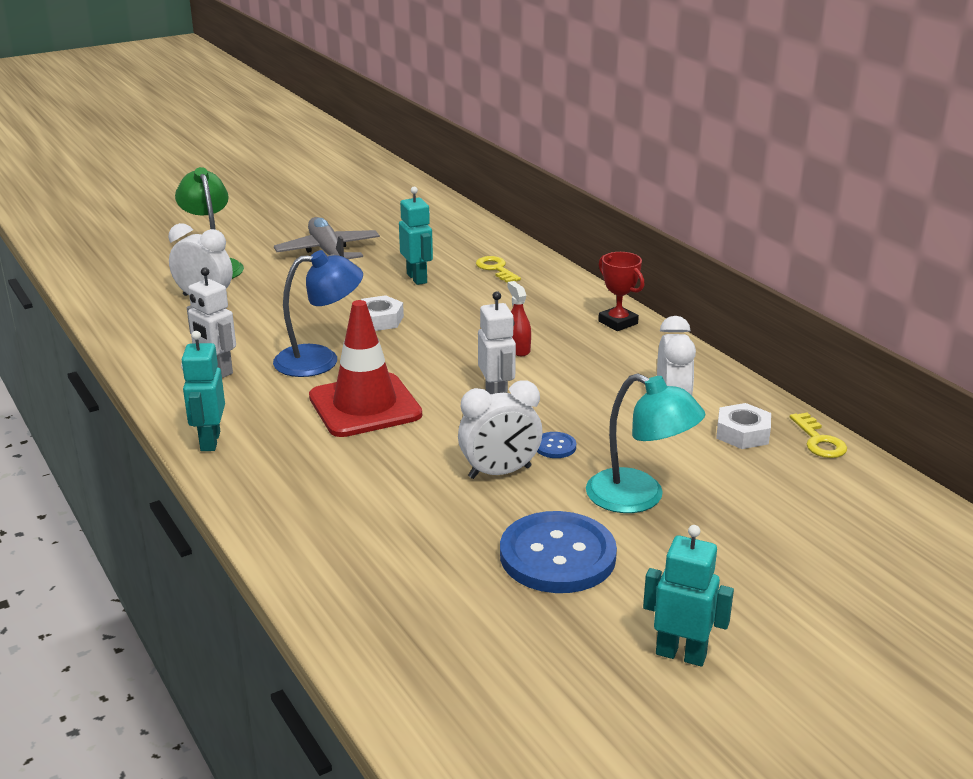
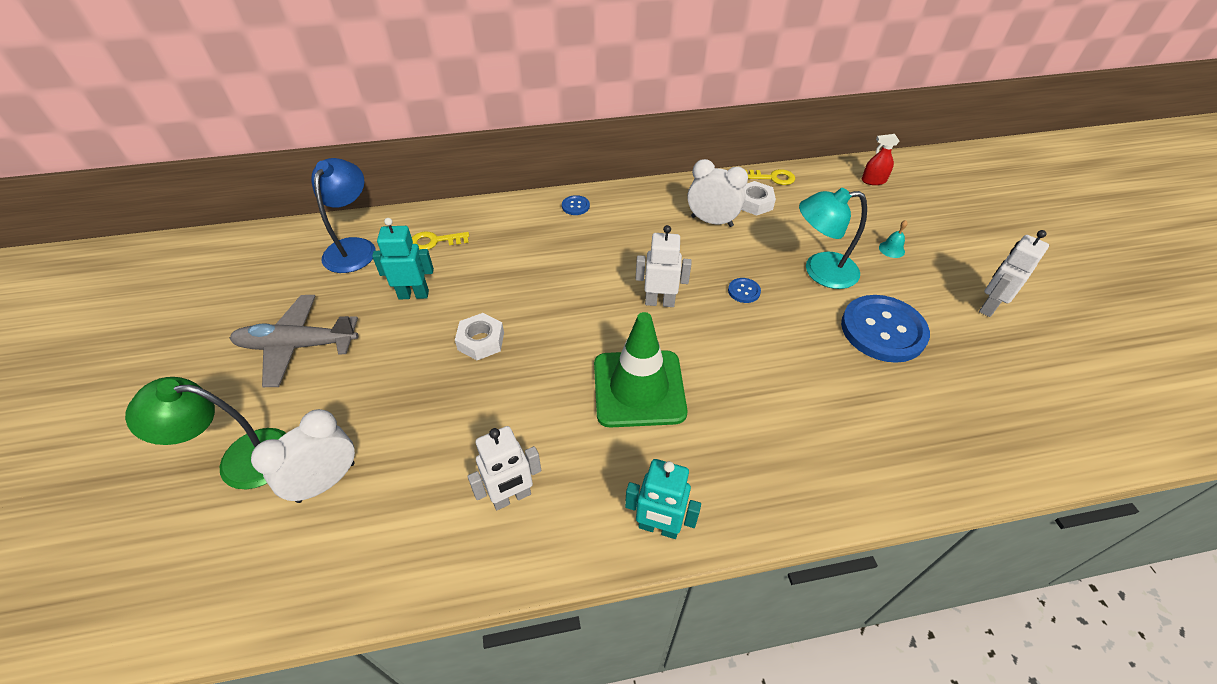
camera: 70 degrees left, 20 degrees up
blue lamp [273,250,363,377] -> blue lamp moved to [311,158,376,273]
red traffic cone [309,300,422,437] -> green traffic cone [594,312,687,427]
white clock [458,381,543,479] -> none
red spray bottle [507,281,531,356] -> red spray bottle moved to [862,134,899,185]
turquoise lamp [586,374,705,513] -> turquoise lamp turned 150 degrees counterclockwise [799,188,867,289]
red trophy [598,252,644,331] -> blue button [562,195,590,215]
turquoise robot [643,525,734,667] -> white robot [979,230,1049,317]
none -> turquoise bell [879,220,908,258]

